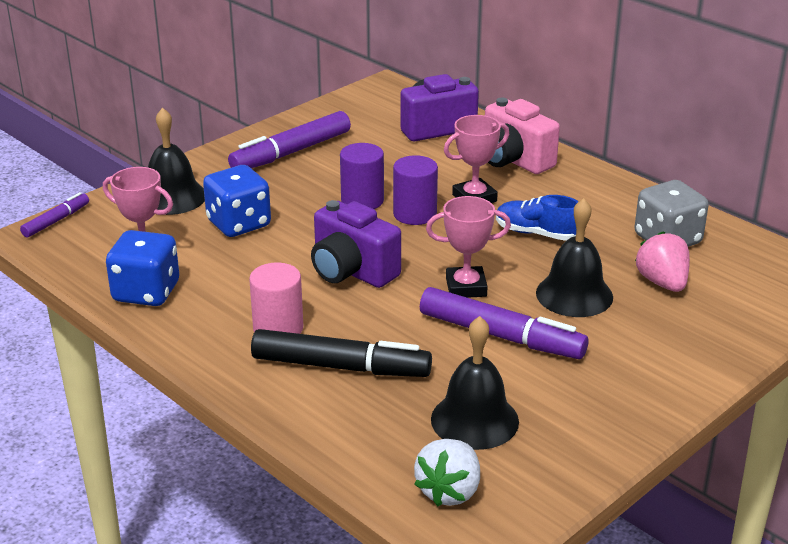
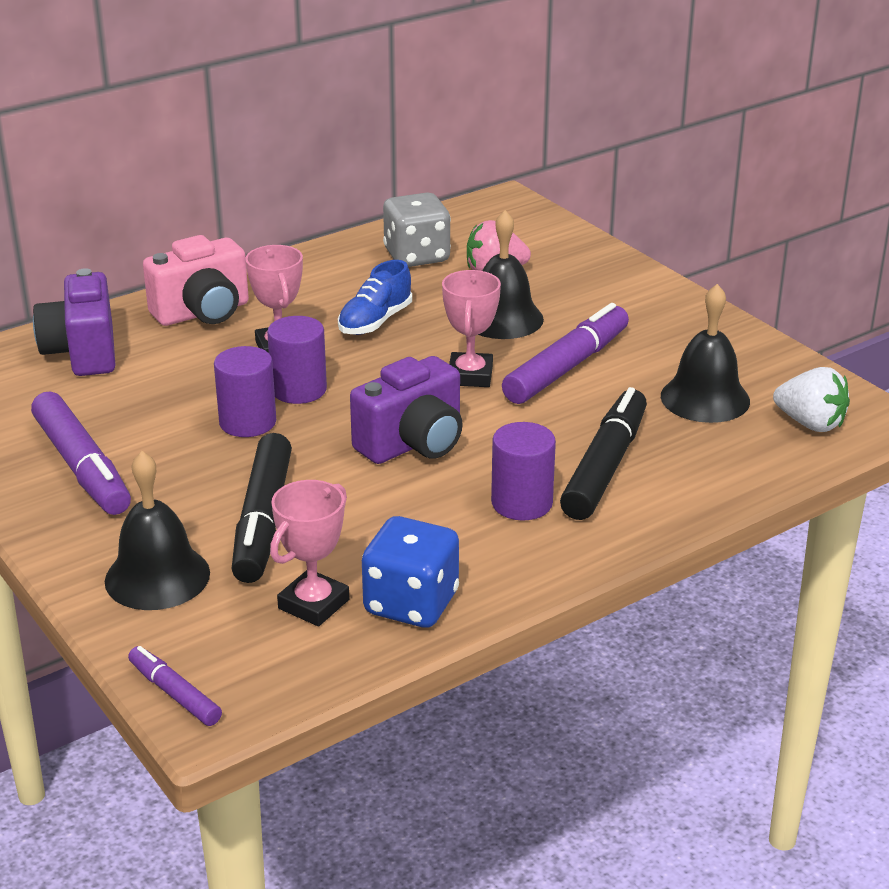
camera: 80 degrees left, 0 degrees up
blue dice [203,165,271,237] -> black marker [232,433,292,583]
pink cylinder [249,263,303,334] -> purple cylinder [491,422,556,520]

